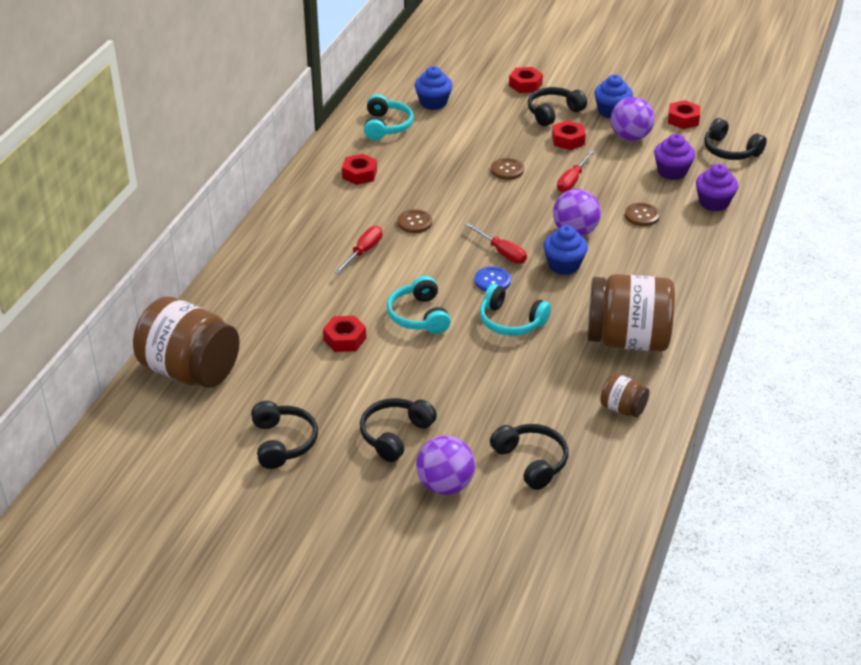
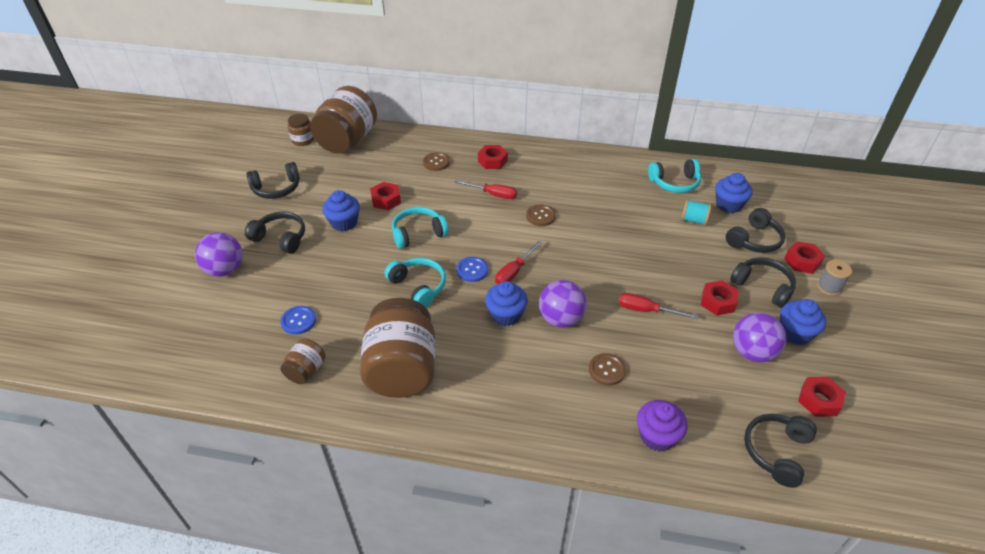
camera: 80 degrees right, 5 degrees up
red nut [342,154,377,185] -> red nut moved to [478,145,508,169]
turquoise headphones [480,284,551,336] -> turquoise headphones turned 120 degrees clockwise [384,258,446,307]
black headphones [490,424,569,490] -> black headphones moved to [726,208,785,253]
brown button [491,158,524,180] -> brown button moved to [423,152,450,171]
purple cupcake [654,134,695,180] -> none
none -> blue button [280,306,316,335]
none -> brown jar [288,114,314,146]
none -> blue cupcake [322,190,360,231]
none -> turquoise spool [681,199,712,226]
none -> grey spool [817,260,852,296]

